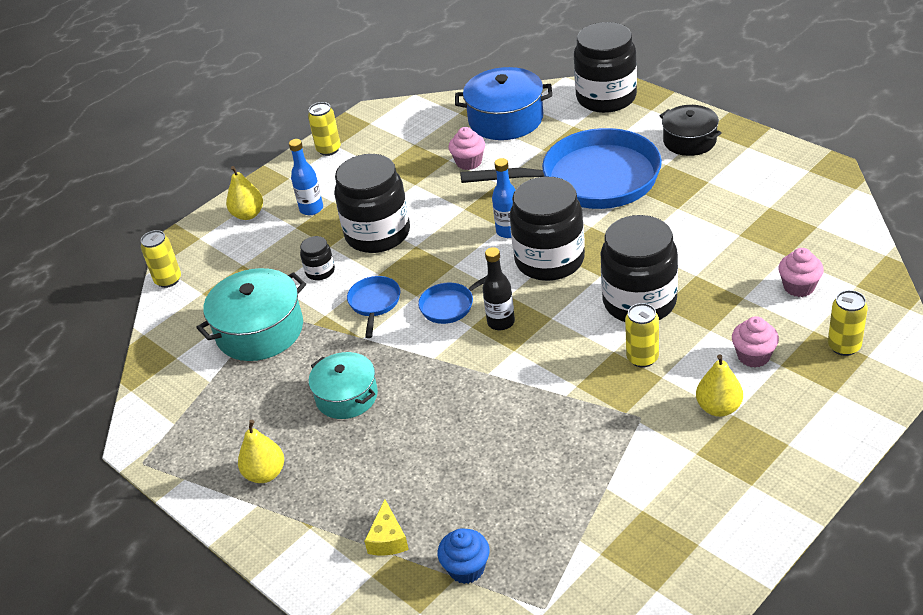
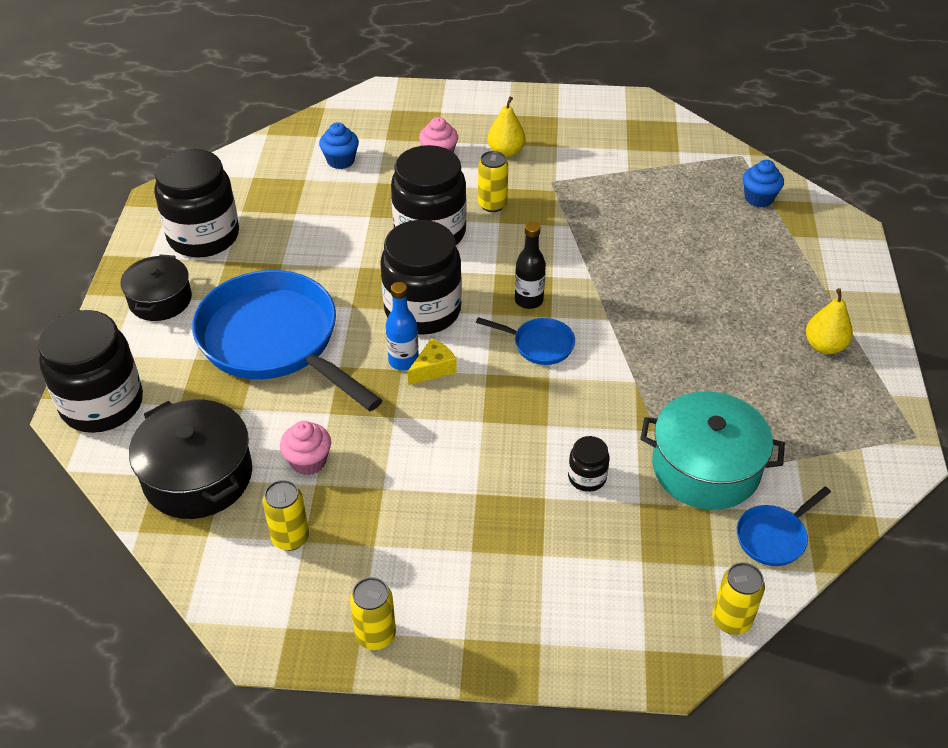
camera: 135 degrees left, 5 degrees up
yellow pear [226,166,263,220] -> none
blue bottle [289,139,323,215] -> none
turquoise pot [309,352,378,419] -> none
black jar [335,154,410,253] -> black jar moved to [154,149,239,257]
blue pan [347,276,400,338] -> blue pan moved to [737,487,831,566]
yellow cheese [364,500,409,556] -> yellow cheese moved to [408,338,457,385]
blue pot [455,67,552,140] -> black pot [129,400,252,519]
pink cupcake [779,248,824,297] -> blue cupcake [319,123,359,169]
yellow can [828,290,868,356] -> yellow can moved to [263,480,309,551]

